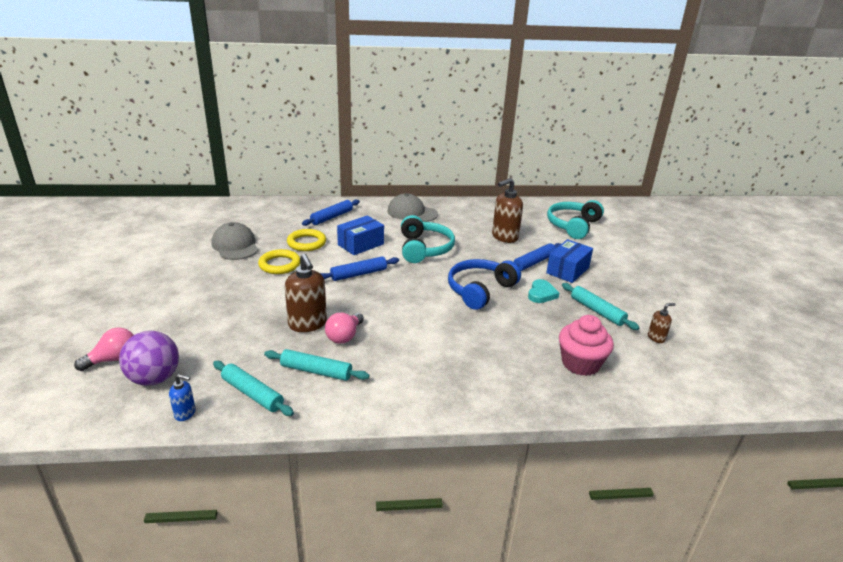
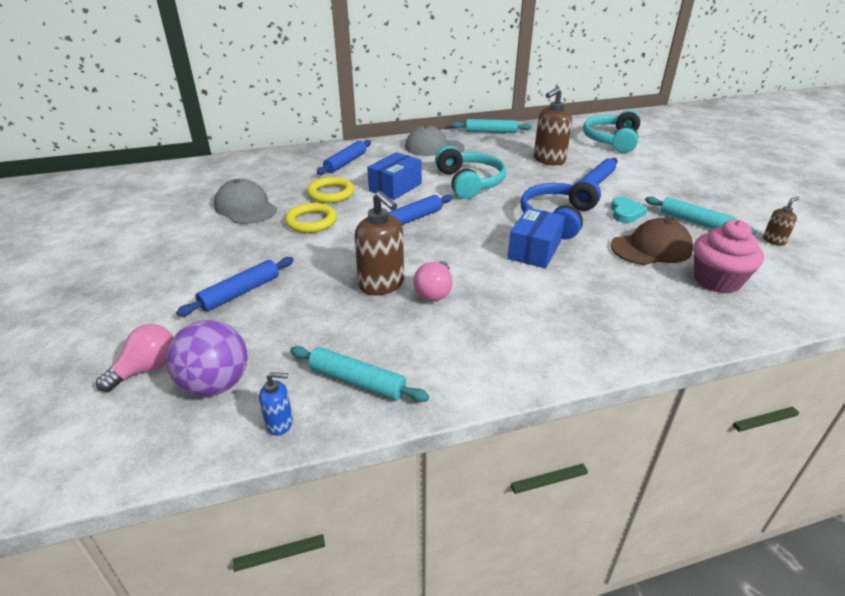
camera: 10 degrees left, 5 degrees up
turquoise rolling pin [264,349,369,381] -> turquoise rolling pin moved to [452,119,532,133]
blue box [546,239,593,283] -> blue box moved to [507,208,565,268]
none -> blue rolling pin [176,257,294,316]
none -> brown cap [611,218,693,265]

